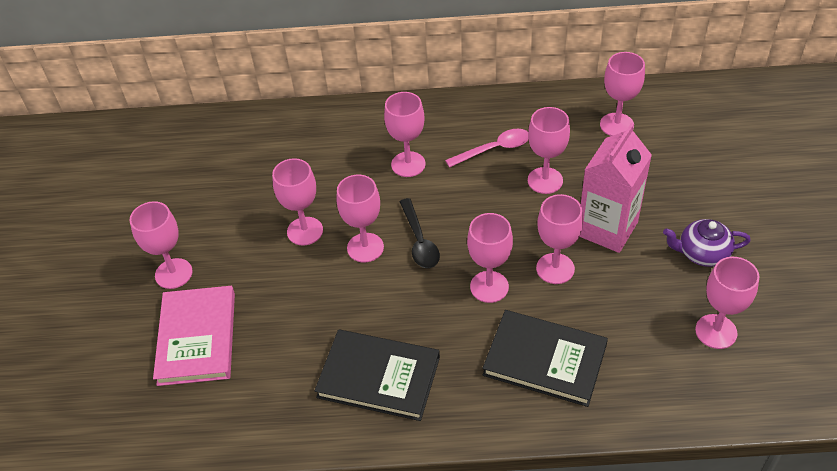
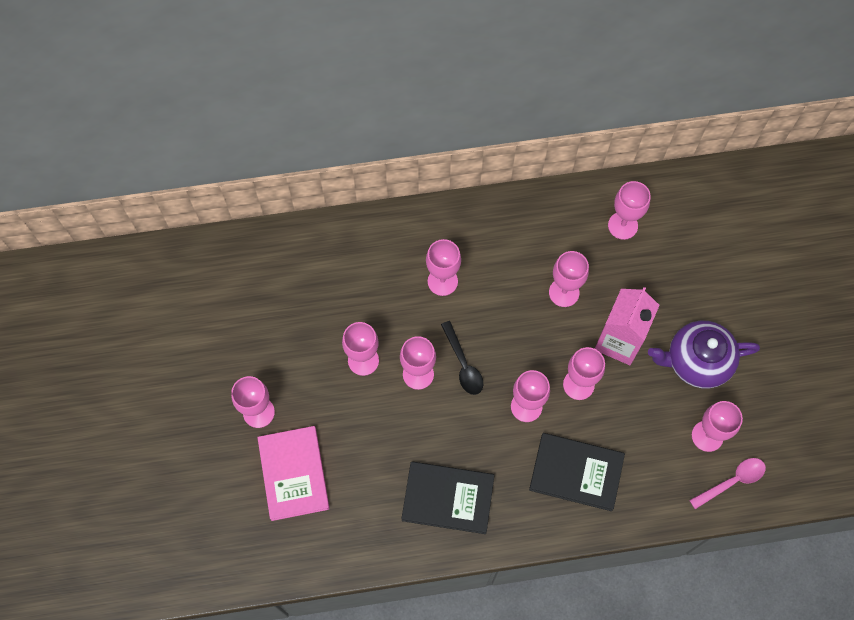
camera: 10 degrees left, 20 degrees up
pink spoon [445,129,529,168] -> pink spoon moved to [689,458,766,509]
purple teapot [663,219,751,267] -> purple teapot [648,321,760,388], size x1.60

